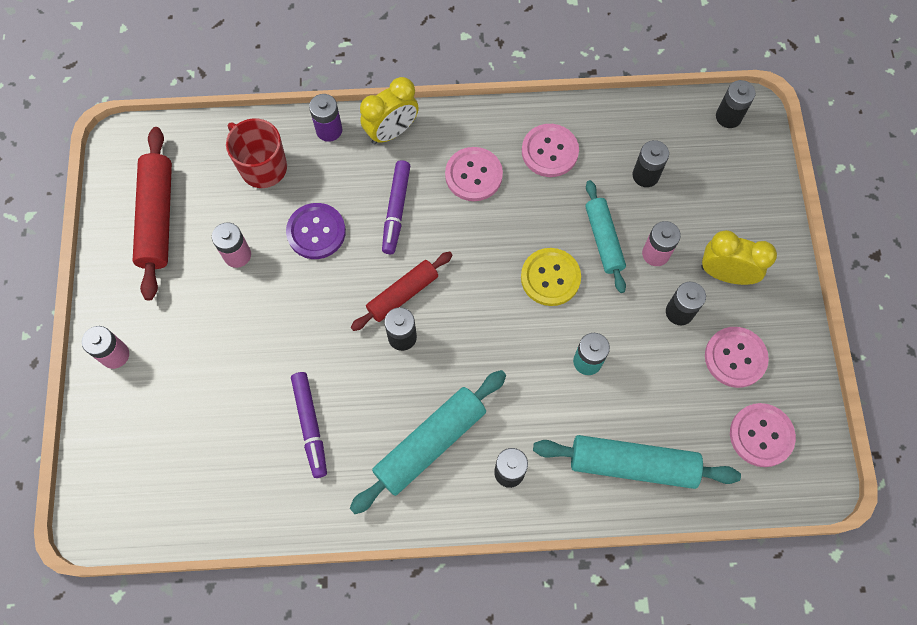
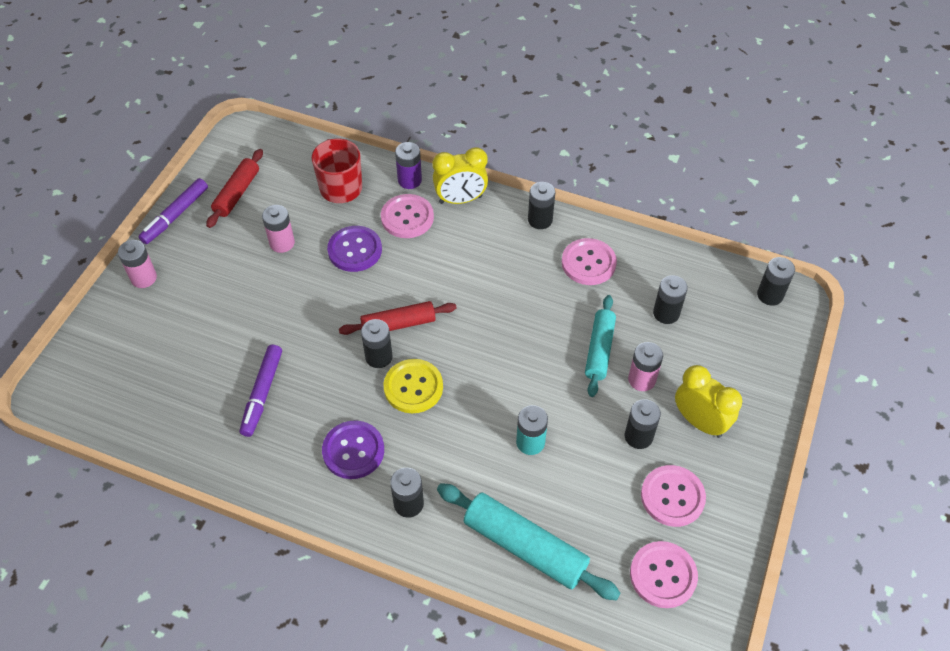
camera: 25 degrees right, 15 degrees down
red rolling pin [133,127,172,301] -> red rolling pin [206,149,263,228], size x0.66
turquoise rolling pin [350,370,506,514] -> purple button [322,421,384,479]
purple marker [382,160,410,254] -> purple marker moved to [139,178,208,244]
pink button [445,147,503,201] -> pink button moved to [381,194,434,238]
yellow button [521,248,581,306] -> yellow button moved to [383,359,443,413]
none -> black battery [528,182,555,229]

